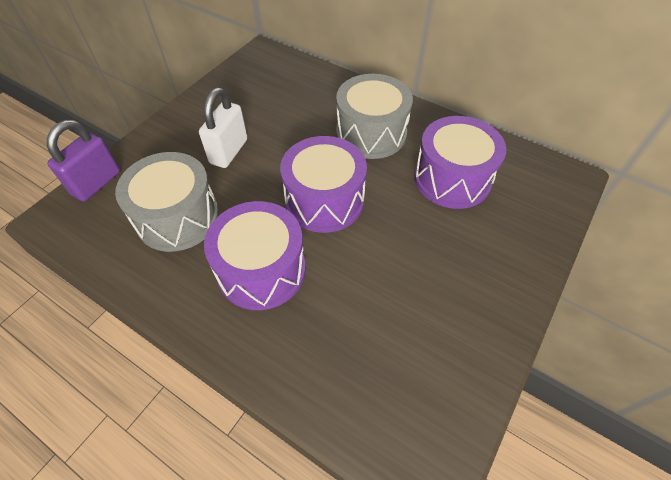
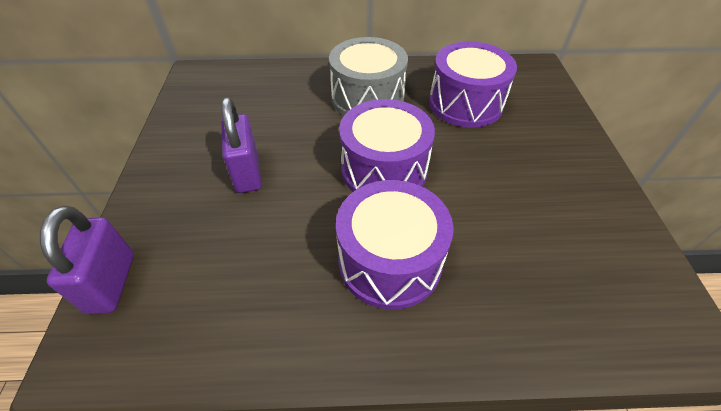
camera: 35 degrees left, 5 degrees down
grey drum [115,152,219,252] -> none
white padlock [199,87,247,168] -> purple padlock [221,97,261,193]

